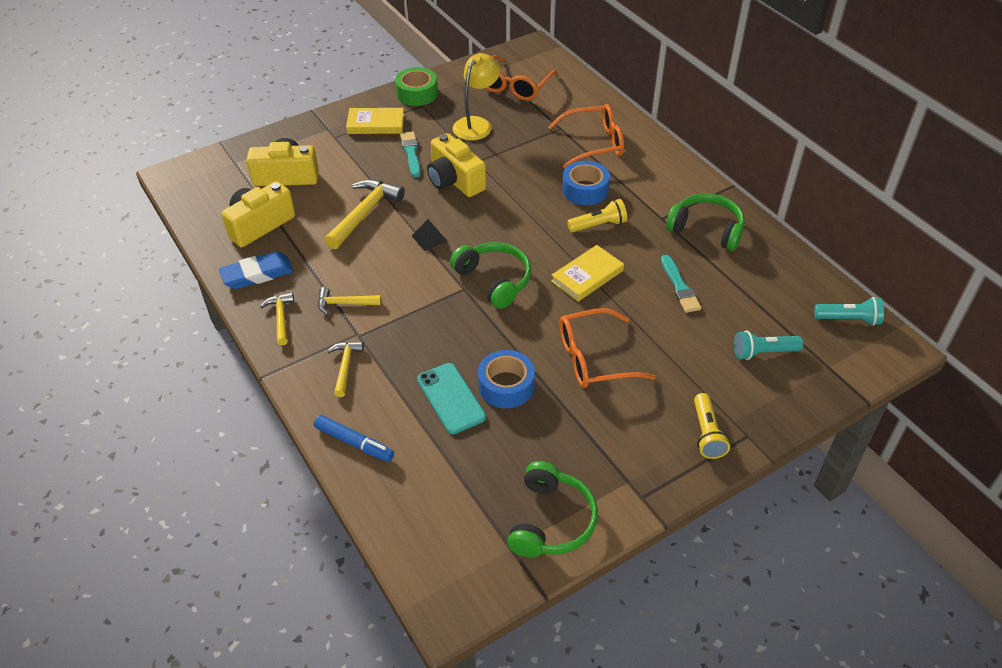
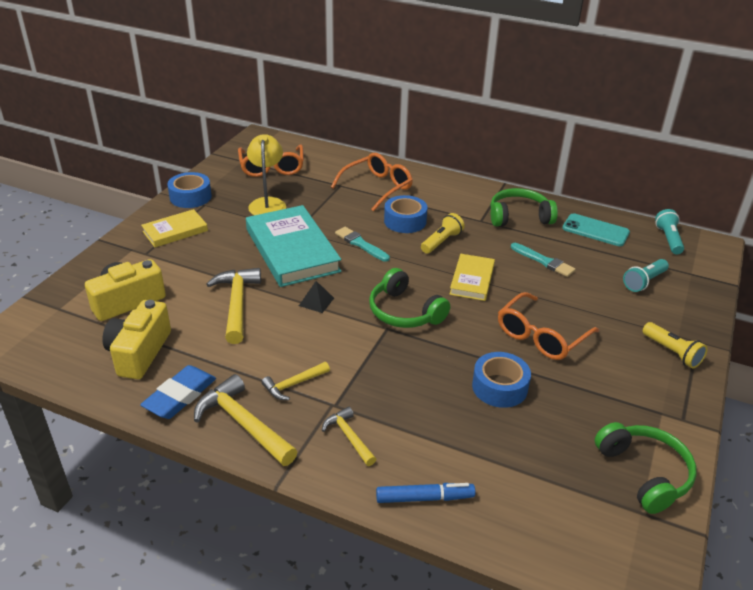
camera: 35 degrees left, 10 degrees down
yellow hammer [260,293,294,345] -> yellow hammer [194,374,297,466], size x1.73
green tape [395,67,438,106] -> blue tape [167,172,212,208]
turquoise brush [400,132,421,178] -> turquoise brush moved to [335,227,390,262]
turquoise phone [417,363,486,434] -> turquoise phone moved to [562,213,630,246]
yellow camera [427,133,486,197] -> turquoise book [246,205,342,287]
green headphones [450,242,531,309] -> green headphones turned 150 degrees counterclockwise [369,268,450,328]
turquoise flashlight [814,297,884,326] -> turquoise flashlight turned 60 degrees counterclockwise [655,209,684,254]

